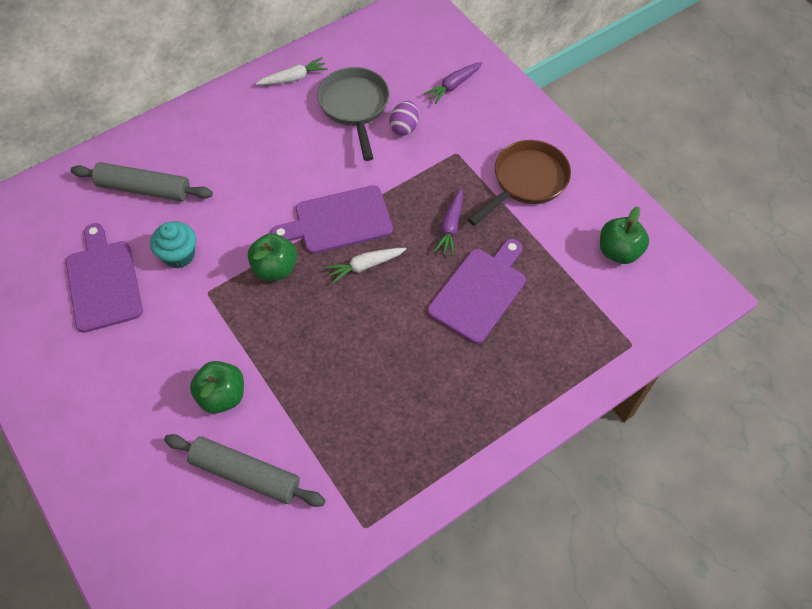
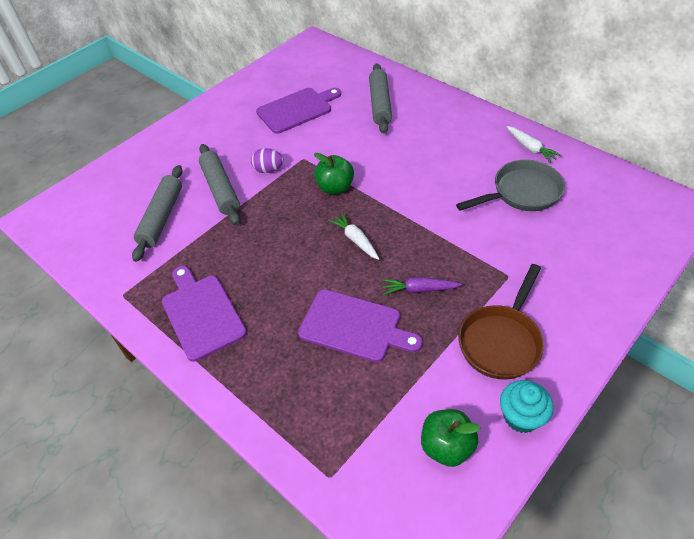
camera: 80 degrees right, 10 degrees down
turquoise cupcake [150,222,196,268] -> turquoise cupcake moved to [500,380,553,433]
green apple [190,361,244,414] -> grey rolling pin [199,144,240,225]
purple cutting board [271,185,393,254] -> purple cutting board moved to [162,266,247,362]
purple egg [389,101,419,136] -> purple egg moved to [251,148,283,173]
purple carrot [423,62,483,104] -> none
brown pan [468,140,571,226] -> brown pan turned 90 degrees clockwise [458,264,544,380]

